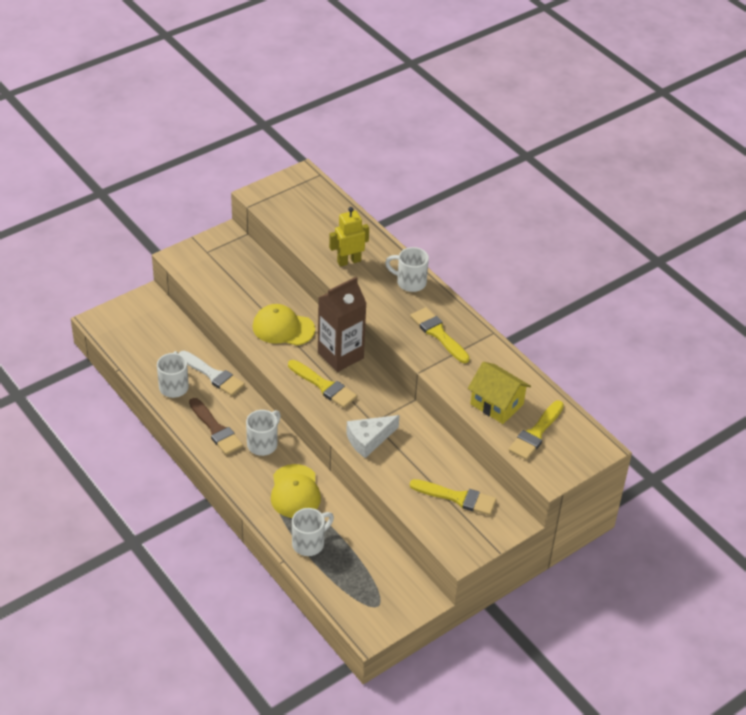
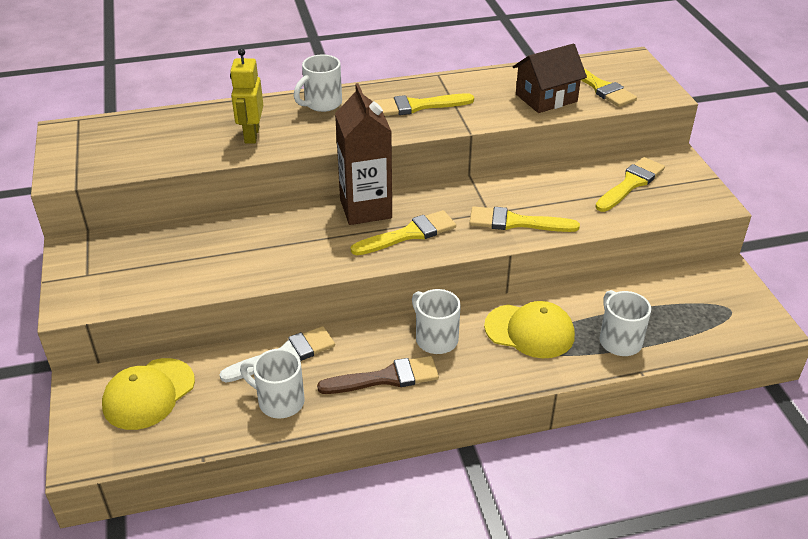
camera: 65 degrees left, 5 degrees down
yellow cap [253,304,315,346] -> yellow cap moved to [102,358,195,430]
white cheese [346,415,400,458] -> yellow brush [469,206,580,232]
yellow house [468,362,531,424] -> brown house [513,44,587,113]

